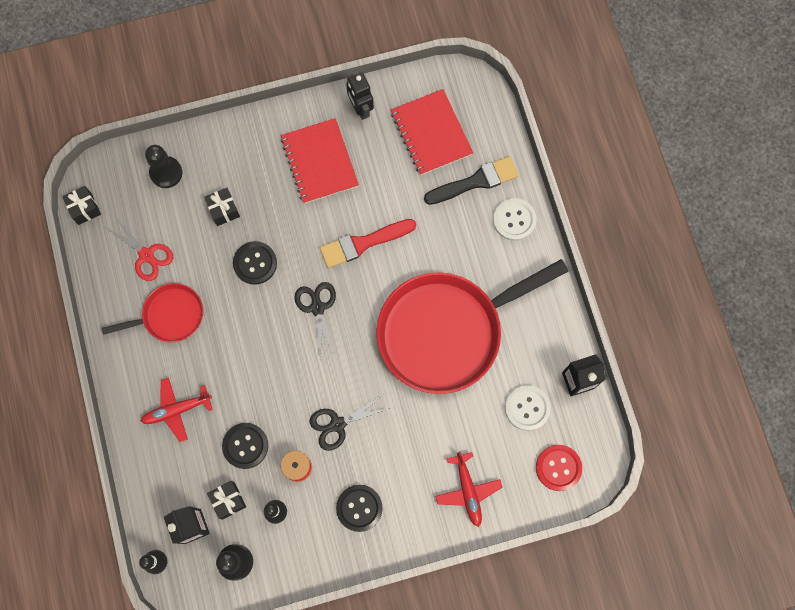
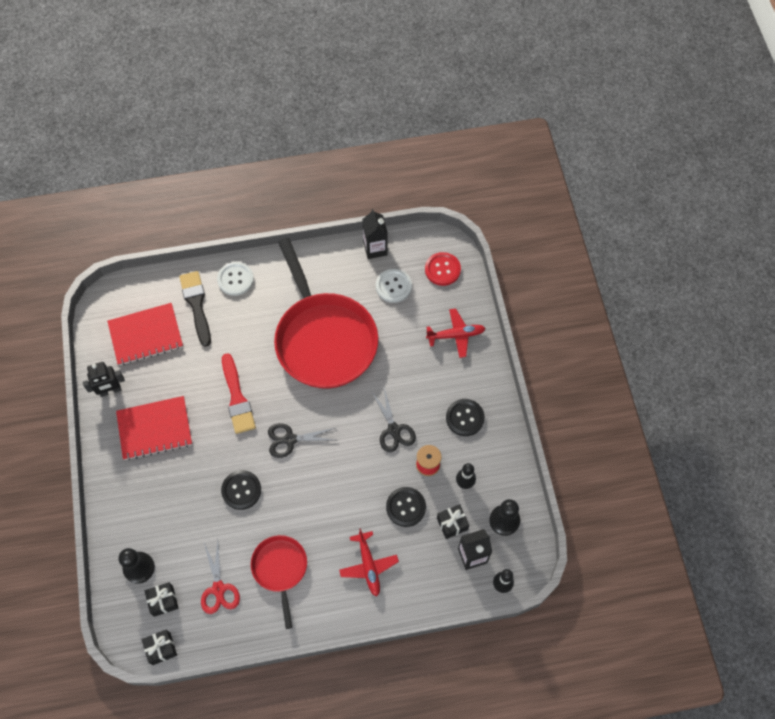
camera: 85 degrees left, 10 degrees down
red scissors [103,217,173,281] -> red scissors turned 120 degrees clockwise [201,541,240,614]
black gift [204,188,240,226] -> black gift moved to [144,582,179,617]

